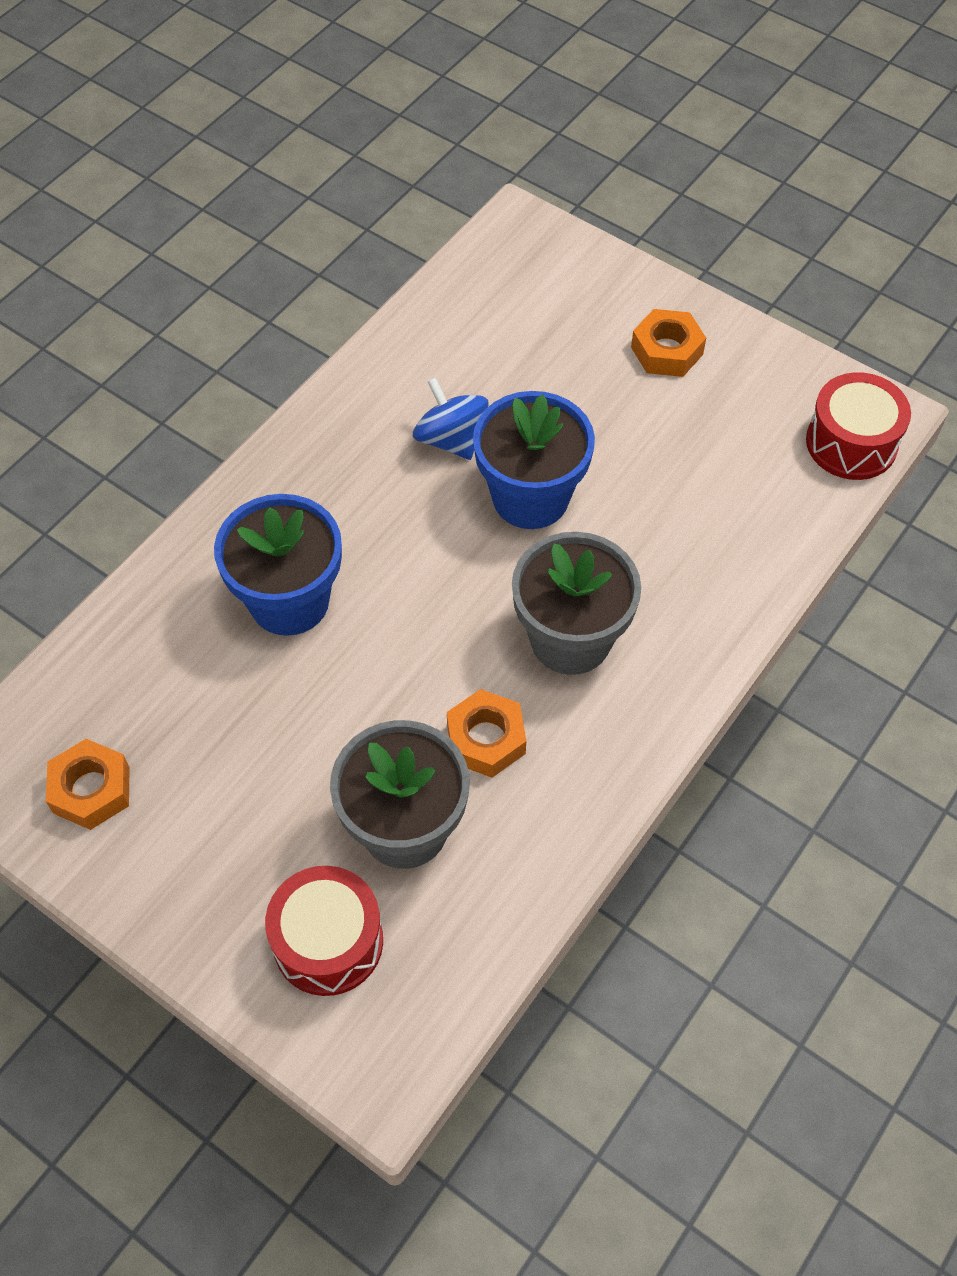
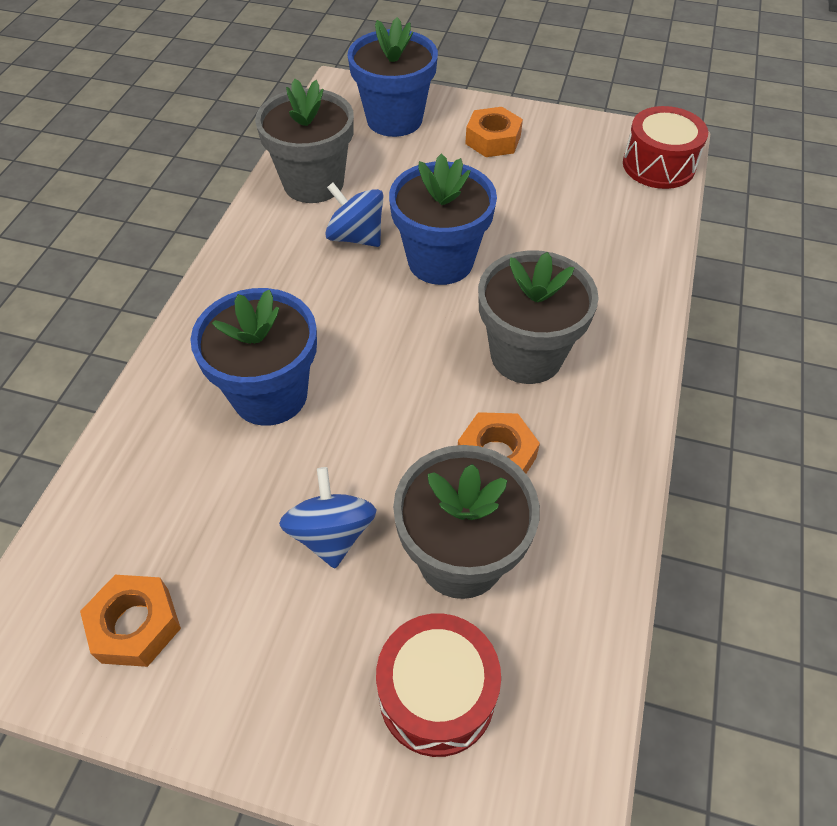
camera: 20 degrees left, 5 degrees down
none -> grey flower pot [255,79,354,203]
none -> blue spinning top [279,467,377,568]
none -> blue flower pot [348,17,438,137]

